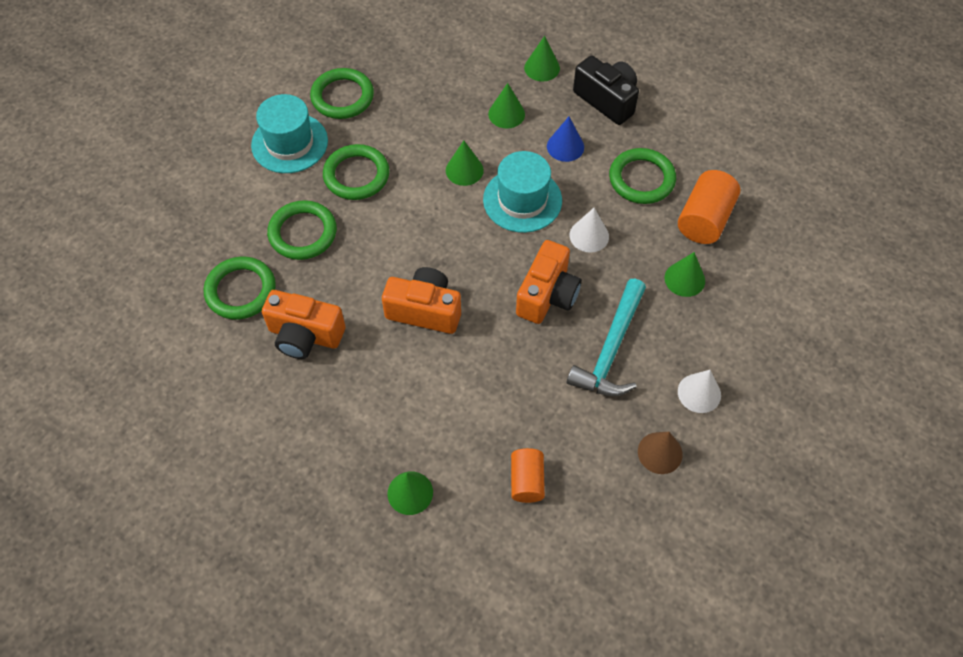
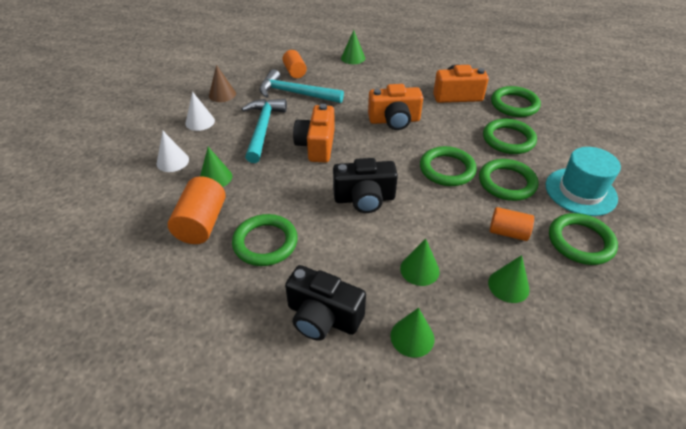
camera: 160 degrees right, 15 degrees down
green cone [446,141,484,186] -> green cone moved to [488,255,530,303]
turquoise hat [483,151,562,233] -> black camera [333,158,398,213]
blue cone [547,117,584,162] -> none
white cone [570,208,609,253] -> white cone moved to [157,131,189,172]
none -> turquoise hammer [259,69,344,103]
none -> green ring [420,146,477,186]
none -> orange cylinder [490,207,534,241]

